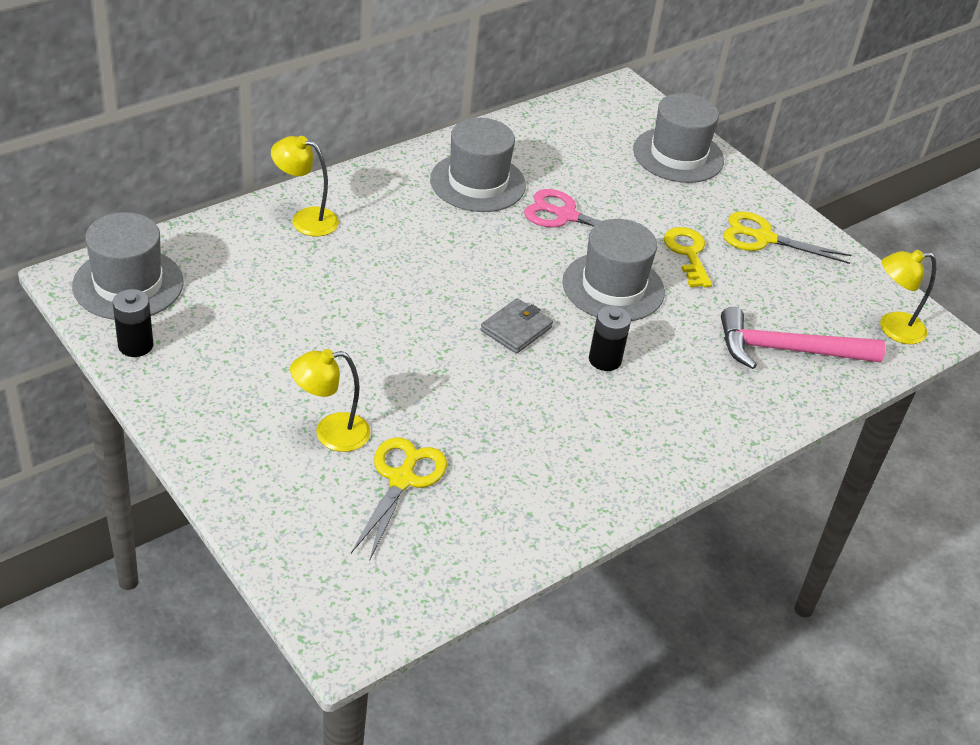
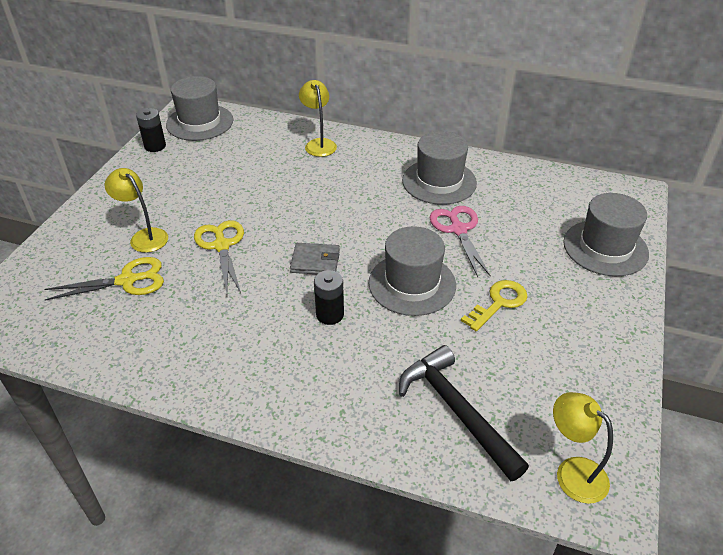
camera: 60 degrees right, 0 degrees up
pink hammer [721,307,885,369] -> black hammer [399,345,529,481]
yellow scissors [723,212,852,264] -> yellow scissors moved to [194,220,244,293]

